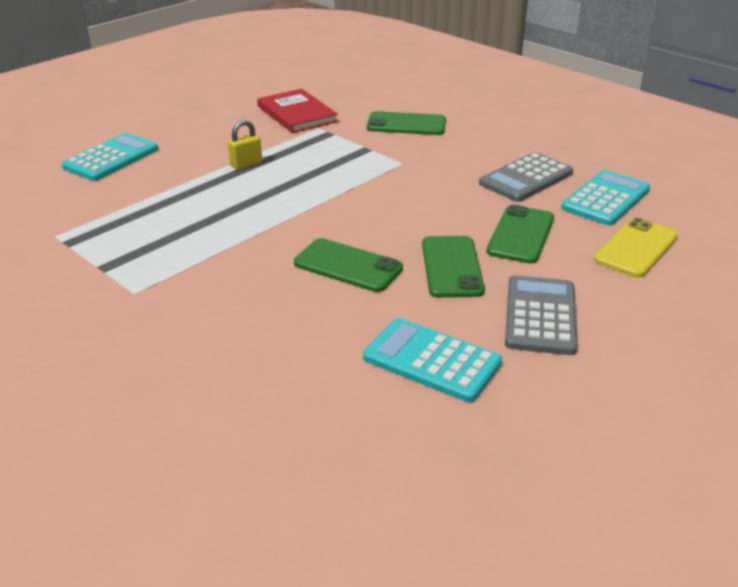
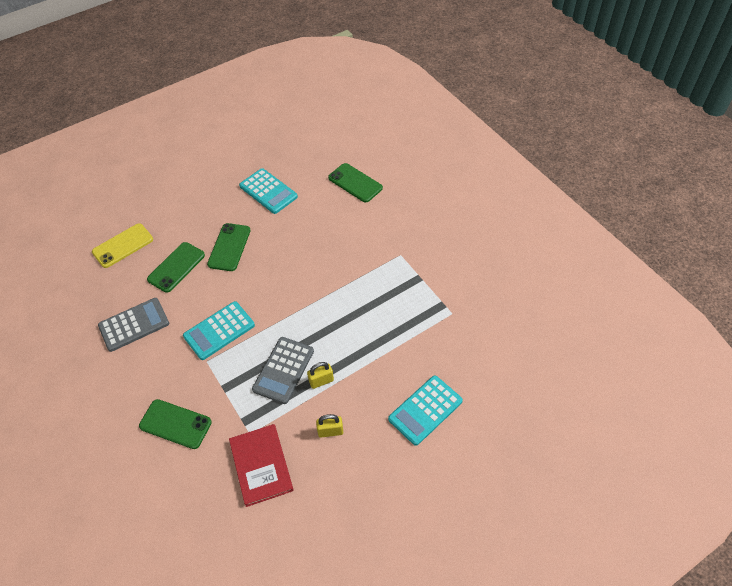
camera: 165 degrees left, 20 degrees up
green phone [294,238,403,292] -> green phone moved to [328,163,383,203]
grey calculator [505,275,577,355] -> grey calculator moved to [252,337,314,404]
turquoise calculator [562,170,650,226] -> turquoise calculator moved to [183,301,255,360]
none -> yellow padlock [316,414,343,438]

